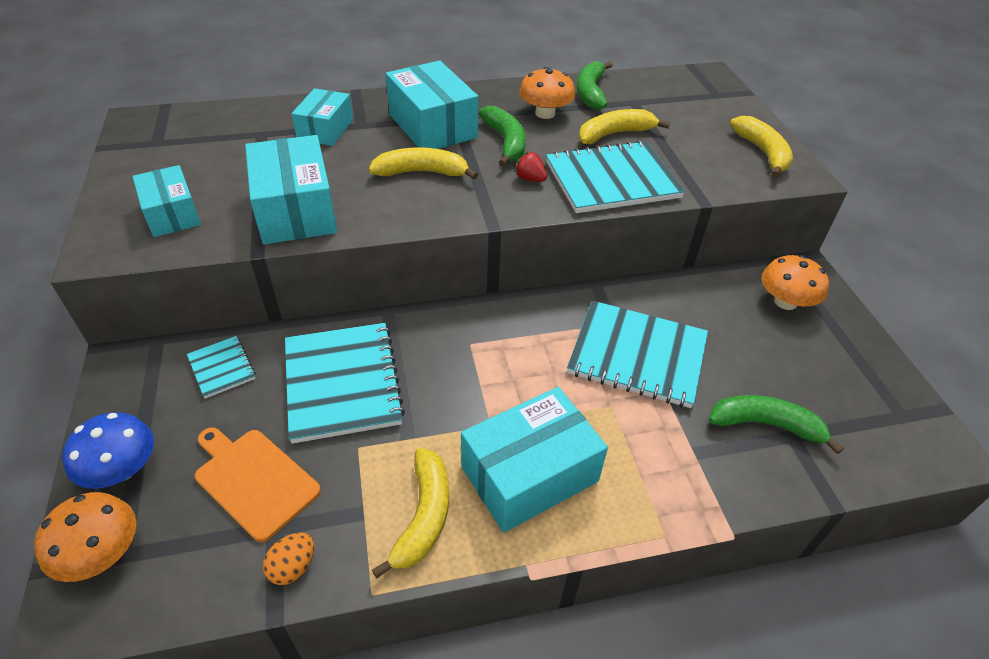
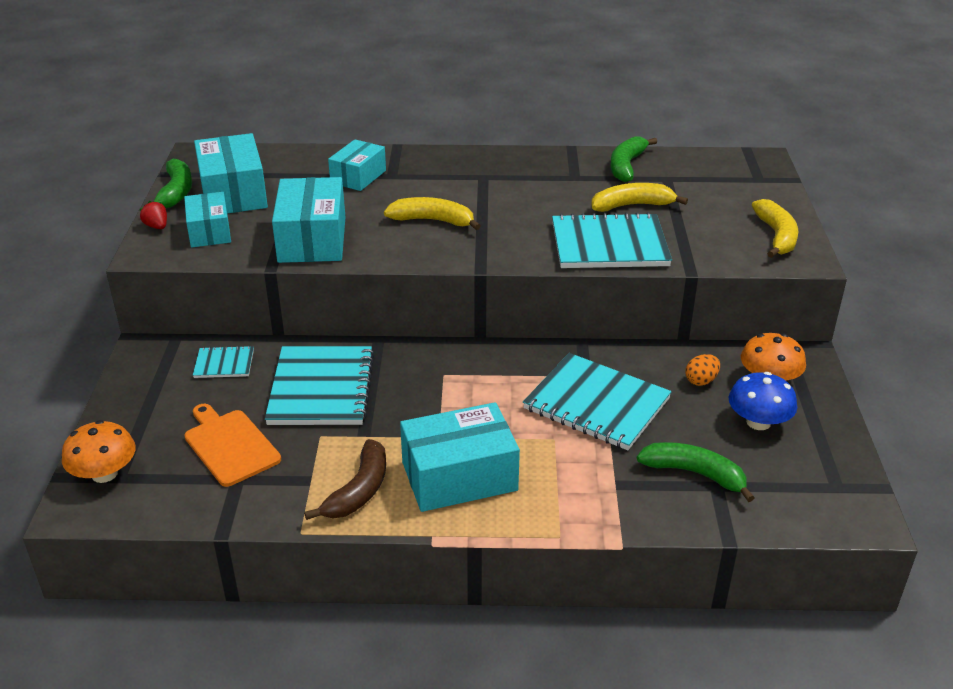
camera: 15 degrees right, 10 degrees down
blue mushroom [62,412,154,489] -> blue mushroom moved to [729,372,797,430]
turquoise notebook [187,336,256,399] -> turquoise notebook turned 75 degrees counterclockwise [193,346,254,378]
orange egg [263,533,314,585] -> orange egg moved to [685,354,720,386]
yellow banana [372,448,449,578] -> brown banana [304,439,386,520]
turquoise box [386,60,478,149] -> turquoise box moved to [194,133,268,213]
green banana [478,106,526,166] -> green banana moved to [144,159,192,208]
red strawberry [514,152,547,182] -> red strawberry moved to [139,201,167,229]
orange mushroom [519,67,575,119] -> none

